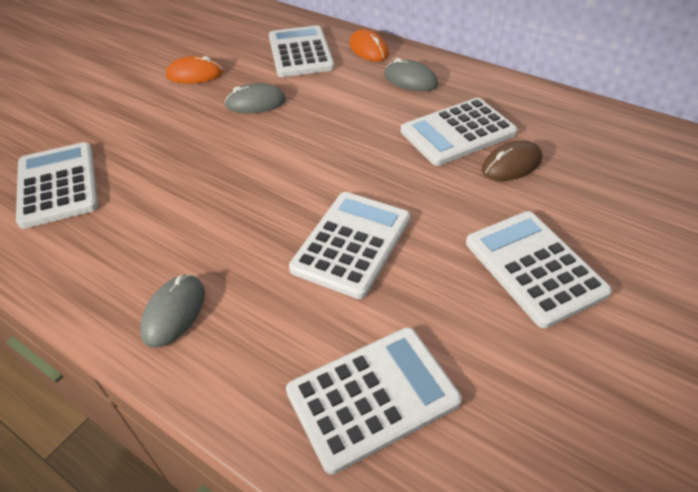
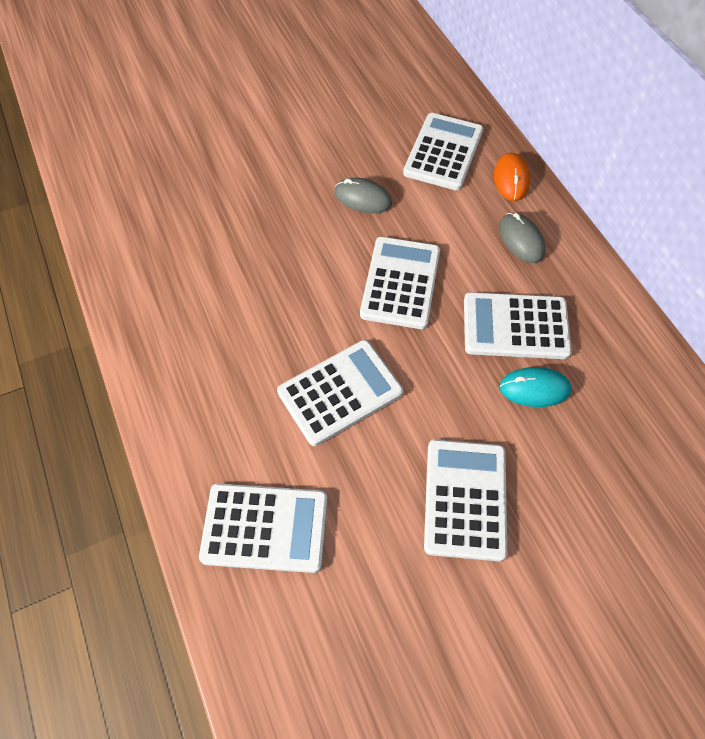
camera: 30 degrees right, 15 degrees up
white calculator [16,142,98,229] -> white calculator moved to [360,237,440,329]
grey mouse [140,274,205,348] -> none
orange mouse [166,56,223,83] -> none
brown mouse [482,140,542,181] -> turquoise mouse [499,367,571,407]

